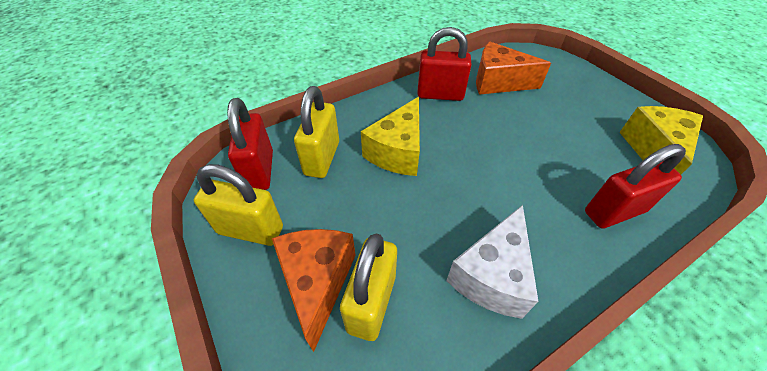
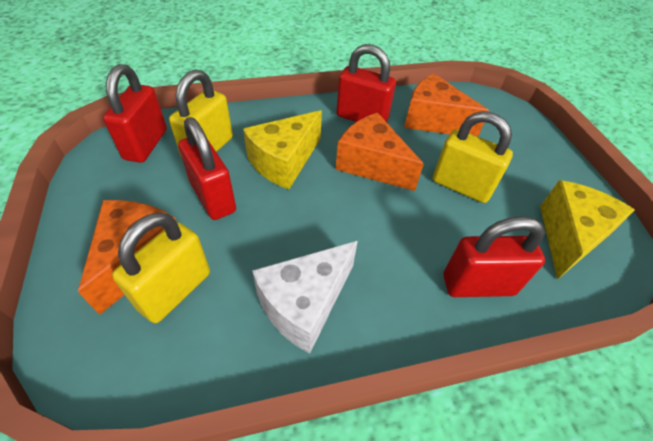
camera: 15 degrees right, 0 degrees up
yellow padlock [194,164,283,246] -> yellow padlock moved to [433,111,513,203]
none -> red padlock [178,117,236,220]
none -> orange cheese [335,113,424,191]

